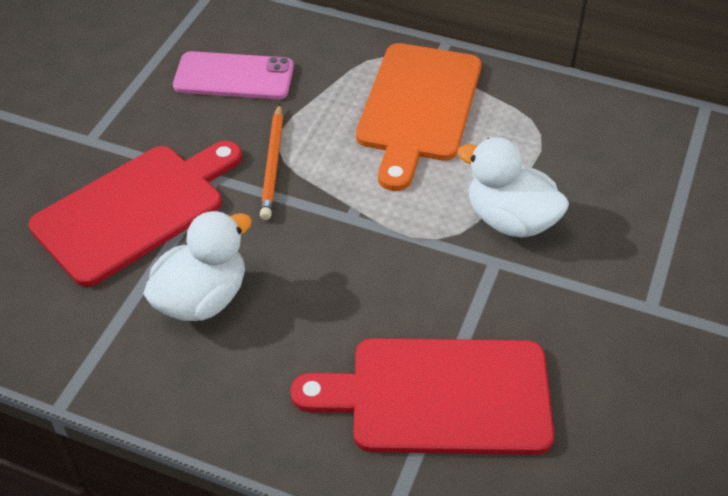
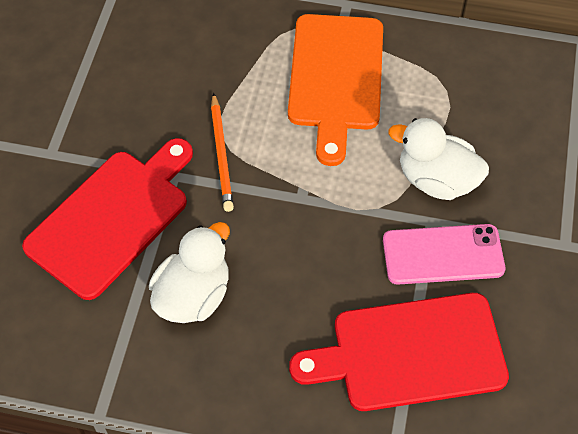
camera: 10 degrees left, 10 degrees up
pink phone [173,51,294,99] -> pink phone moved to [383,224,505,285]

